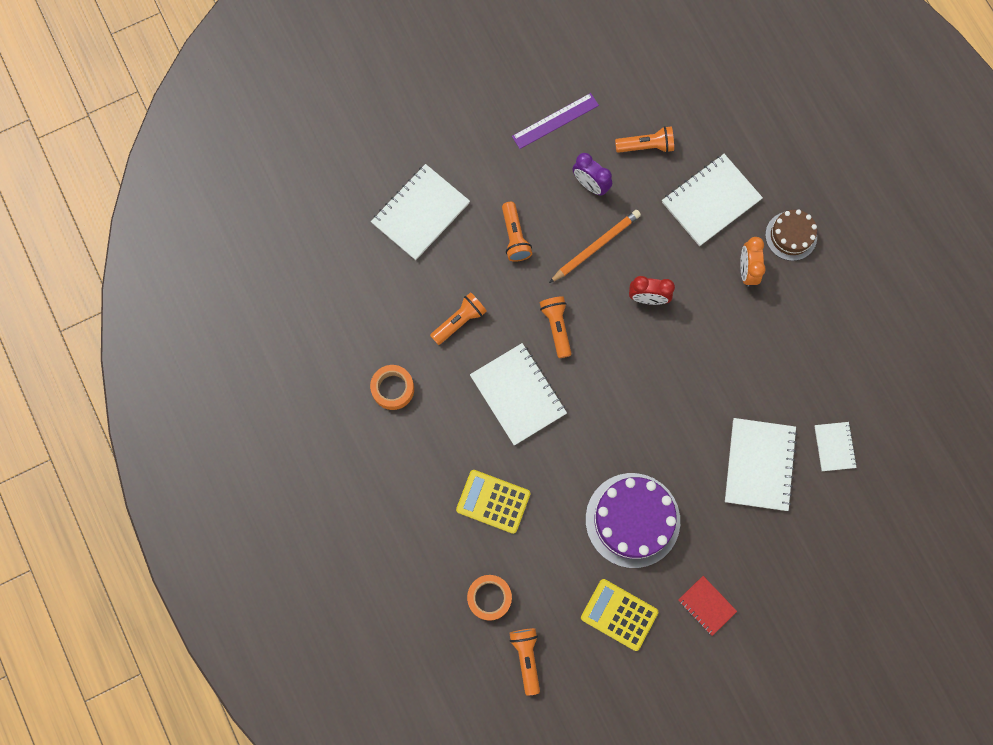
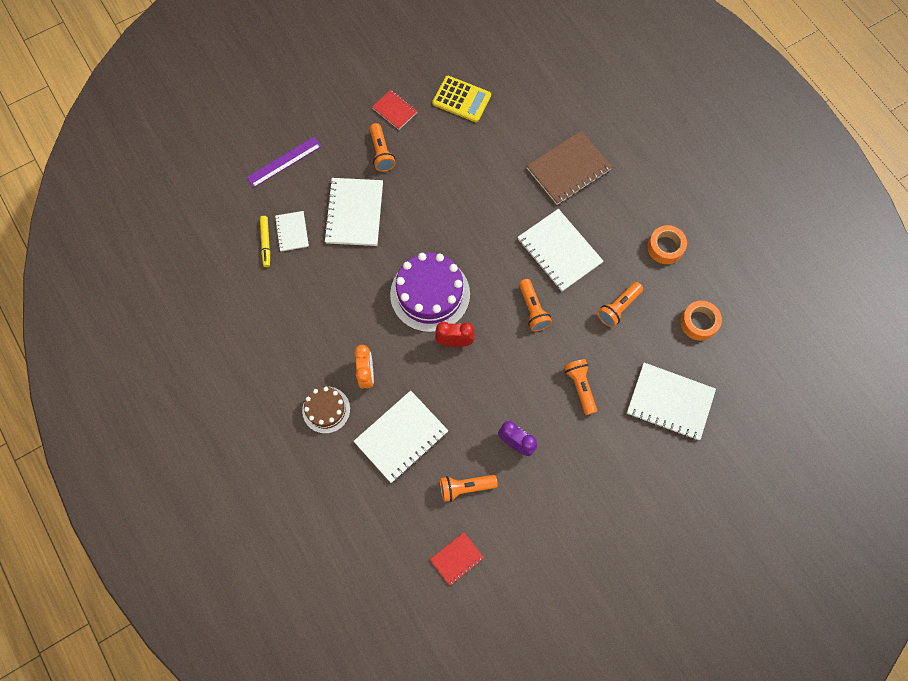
camera: 175 degrees right, 5 degrees down
white notebook [371,164,470,260] -> white notebook turned 75 degrees clockwise [627,363,716,440]
yellow calculator [456,470,530,534] -> brown notebook [527,131,612,205]
orange tape [467,575,512,621] -> orange tape moved to [680,301,722,341]
orange flashlight [509,628,540,696] -> orange flashlight moved to [370,123,396,172]
purple ruler [512,93,599,149] -> purple ruler moved to [246,137,321,188]
orange pencil [549,210,641,283] -> none
purple cake [586,473,680,568] -> purple cake moved to [390,253,470,332]
none -> yellow marker [260,216,270,267]
none -> red notebook [430,532,484,586]

